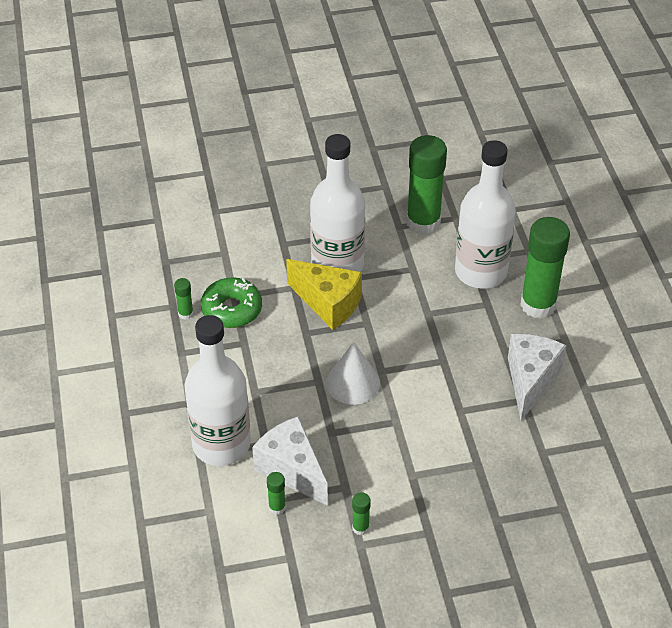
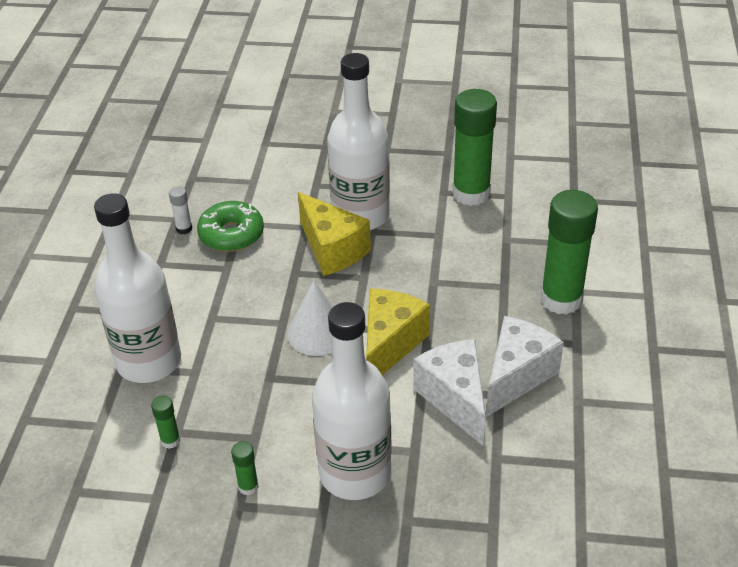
camera: 20 degrees right, 5 degrees down
green glue stick [174,278,194,320] -> white glue stick [169,186,192,234]
white cheese [252,416,328,506] -> white cheese moved to [413,339,486,446]
white bottle [455,140,516,289] -> white bottle moved to [312,302,392,500]
none -> yellow cheese [366,288,430,375]

